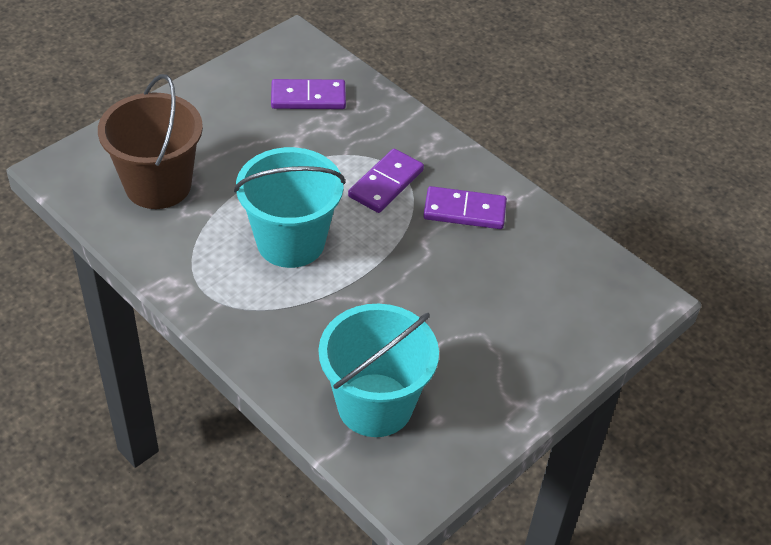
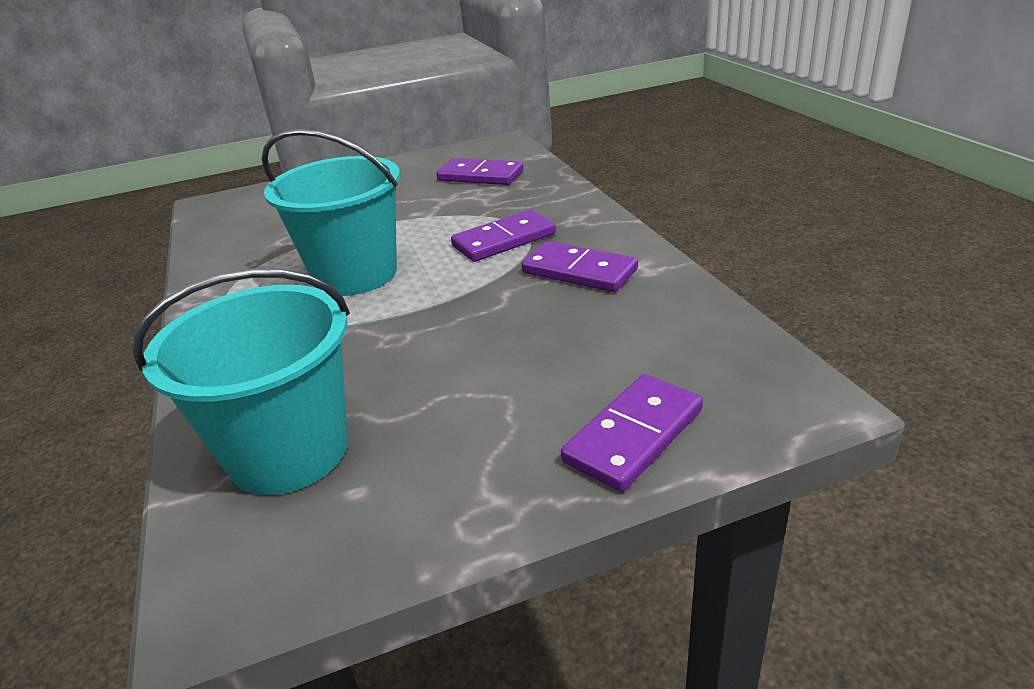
camera: 30 degrees right, 15 degrees down
brown bucket [98,74,203,209] -> none
none -> purple domino [561,374,703,492]

